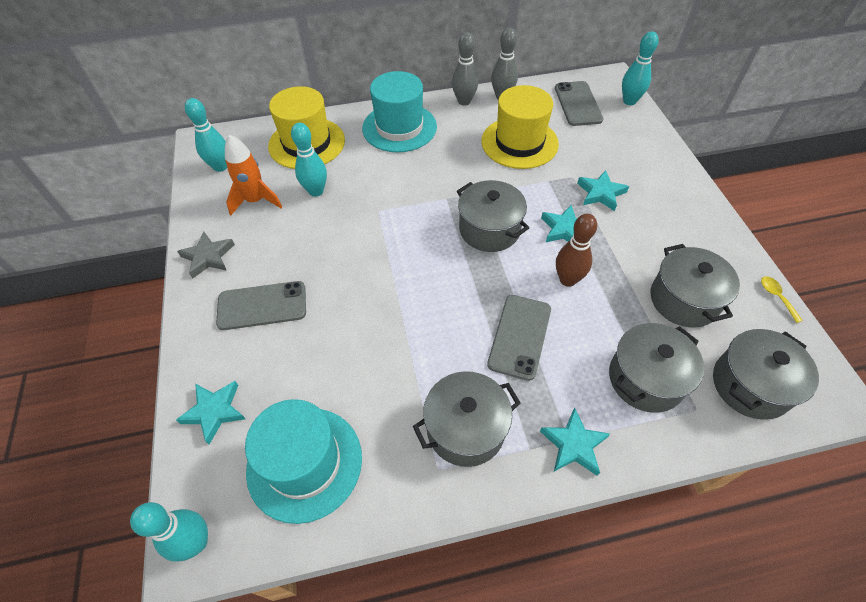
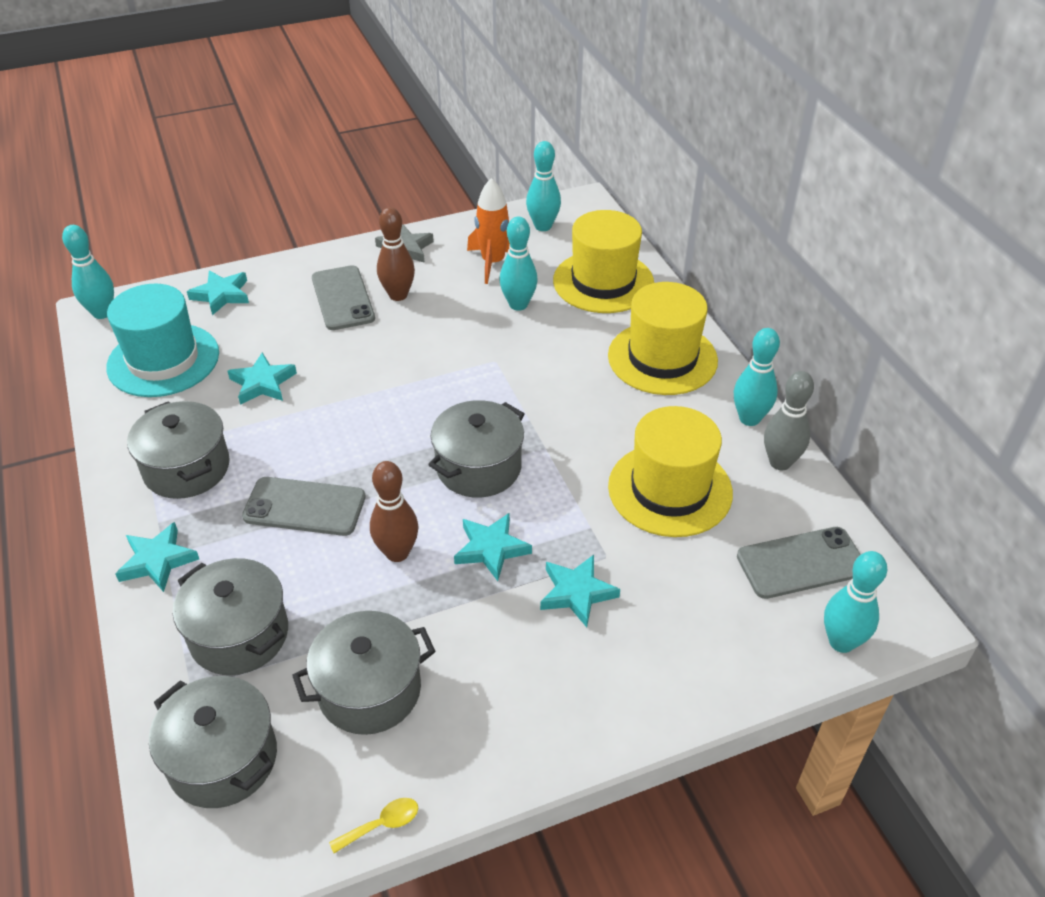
camera: 80 degrees right, 10 degrees down
turquoise hat [362,71,437,152] -> yellow hat [608,282,718,395]
grey bowling pin [452,32,478,106] -> turquoise bowling pin [734,328,780,426]
none -> turquoise star [228,353,297,405]
none -> brown bowling pin [377,207,415,301]

